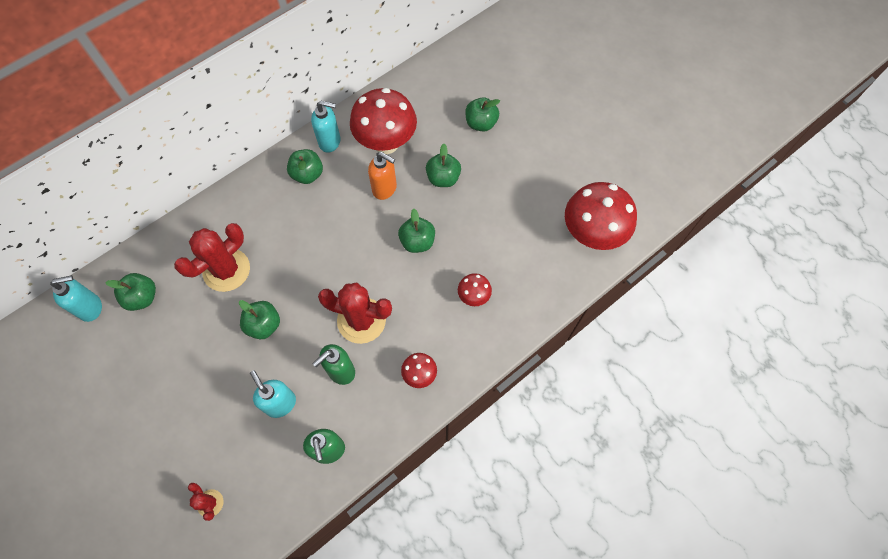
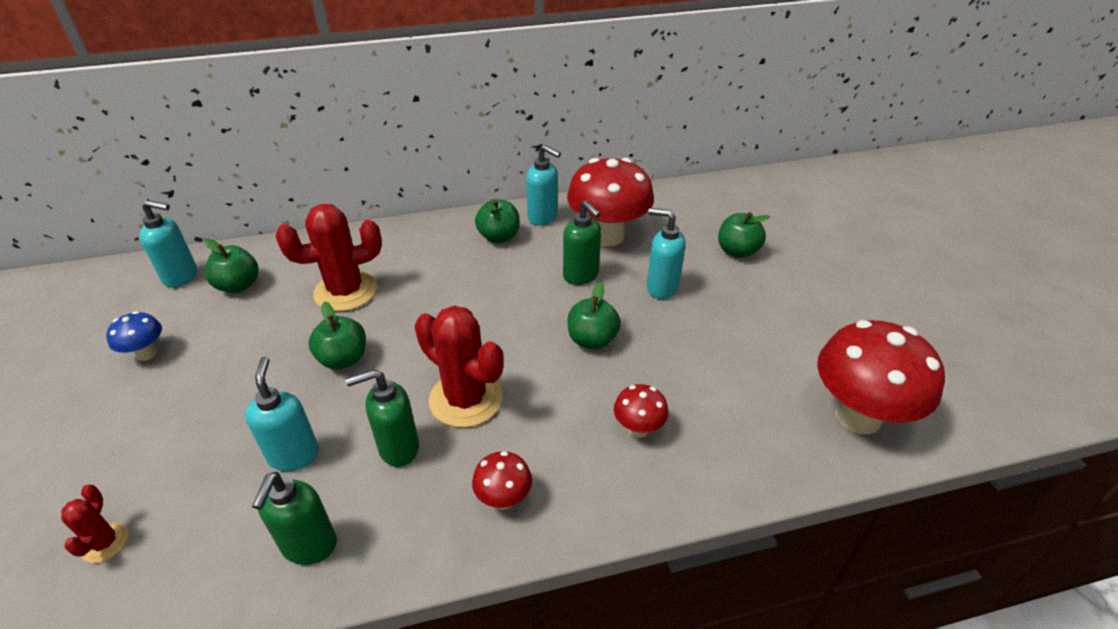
camera: 25 degrees right, 25 degrees down
orange soap dispenser [368,152,397,200] -> green soap dispenser [563,200,601,285]
green apple [426,144,461,187] -> turquoise soap dispenser [647,208,686,299]
none -> blue mushroom [106,311,162,361]

